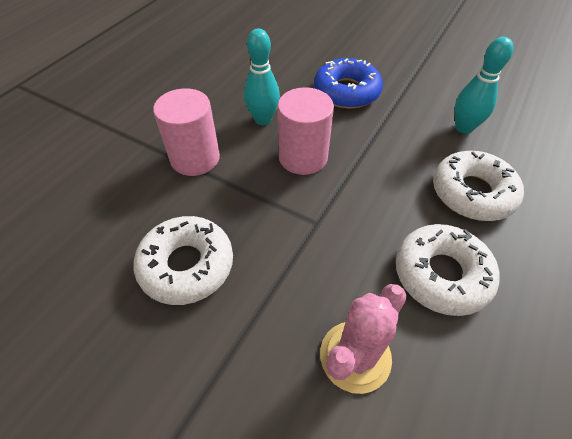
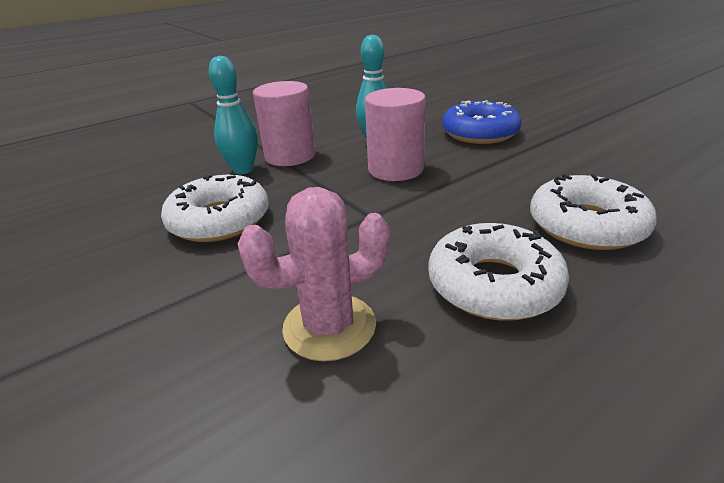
camera: 25 degrees right, 20 degrees down
turquoise bowling pin [454,37,513,134] -> turquoise bowling pin moved to [209,56,258,174]

